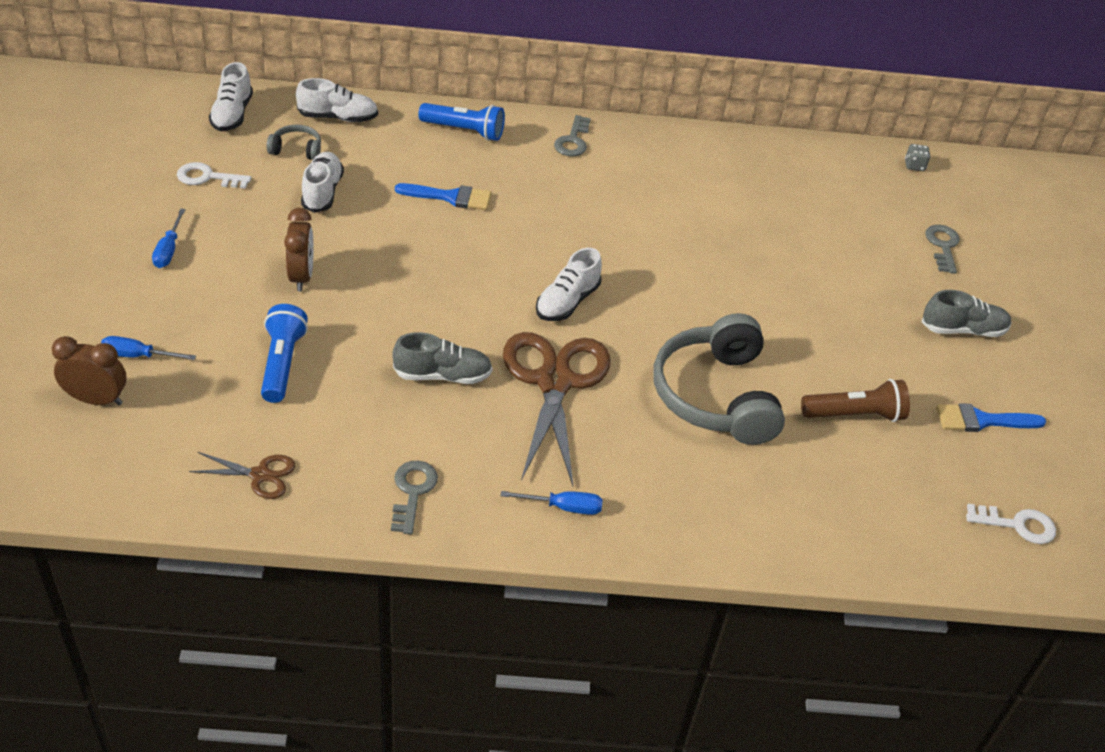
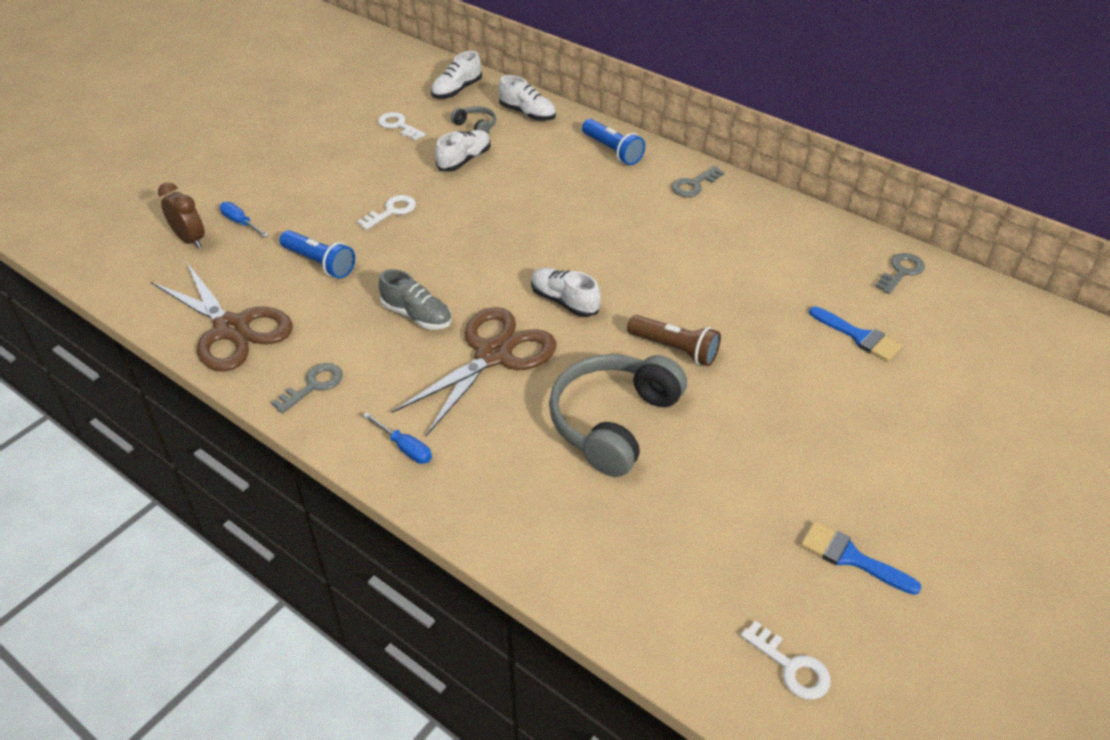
camera: 40 degrees right, 0 degrees up
blue screwdriver [152,208,186,268] -> none
brown scissors [189,452,296,499] -> brown scissors [151,263,293,372], size x2.14
blue flashlight [261,304,308,403] -> blue flashlight turned 90 degrees clockwise [280,230,355,278]
brown clock [284,208,314,291] -> white key [357,195,416,230]
blue brush [395,183,491,210] -> blue brush moved to [809,306,902,362]
white shoe [536,248,602,321] -> white shoe turned 60 degrees clockwise [531,267,600,317]
brown flashlight [801,379,910,422] -> brown flashlight moved to [627,315,721,366]
grey dice [905,144,930,171] -> none
grey shoe [922,290,1012,337] -> none
grey key [925,225,960,274] -> grey key moved to [875,253,925,294]

